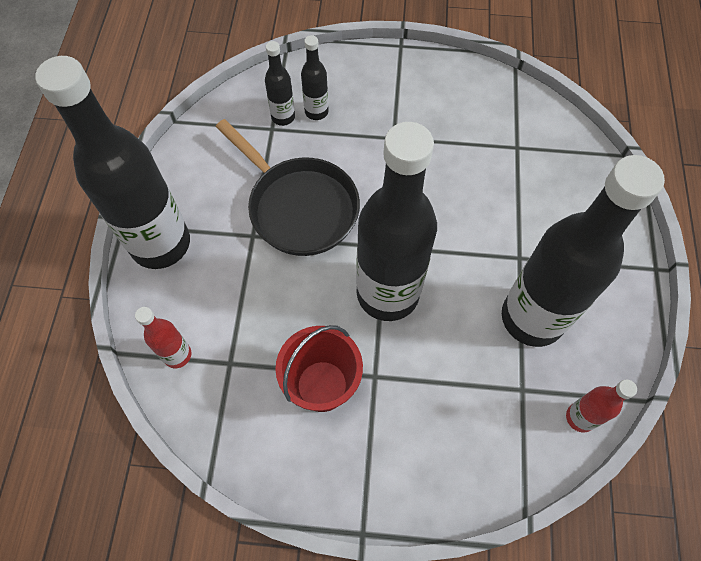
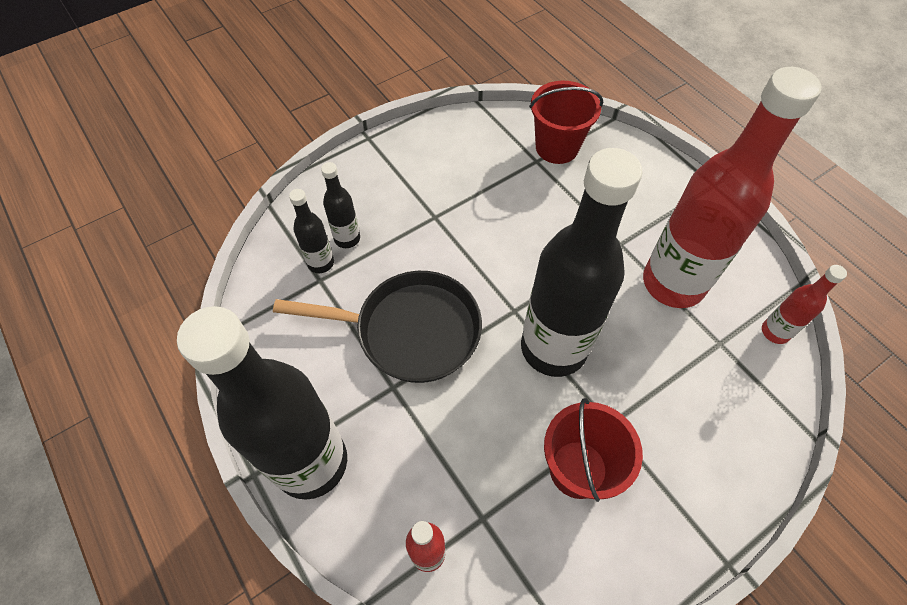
camera: 40 degrees left, 5 degrees down
black bottle [502,155,665,347] -> red bottle [643,67,822,308]
none -> red bucket [529,81,603,164]

